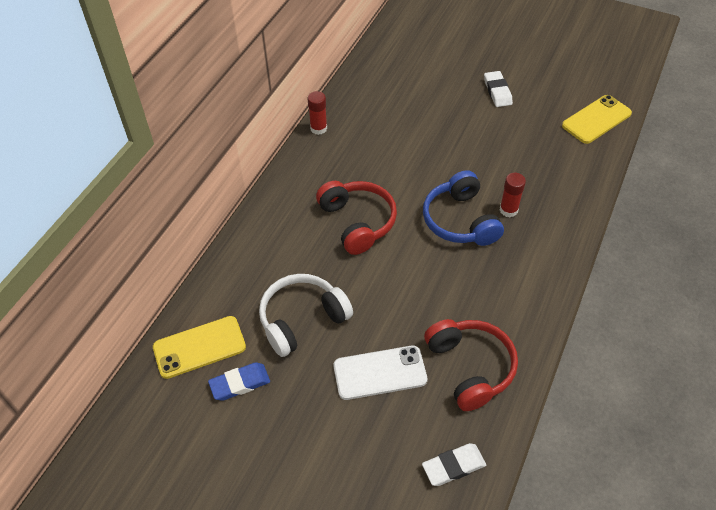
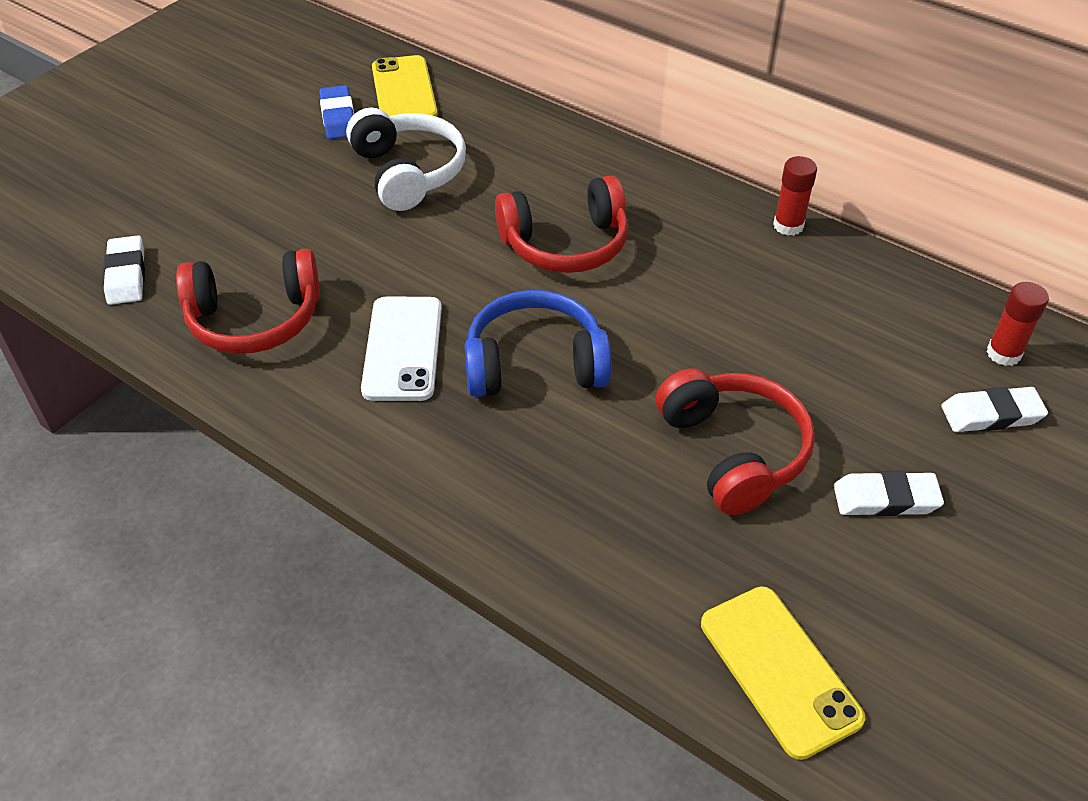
camera: 100 degrees right, 5 degrees down
white phone [334,346,427,400] -> white phone moved to [361,297,442,401]
red glue stick [500,173,526,217] -> red glue stick moved to [986,282,1049,366]
none -> red headphones [656,368,815,515]
none -> white eraser [941,387,1048,432]

